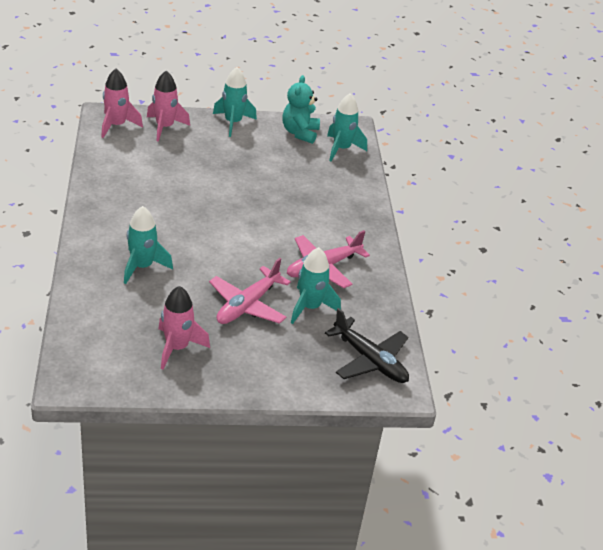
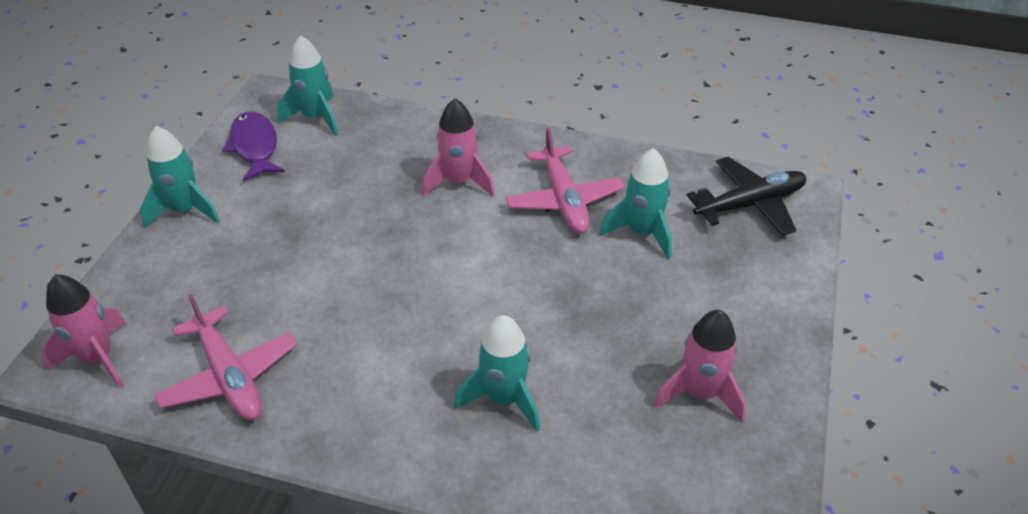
camera: 65 degrees left, 5 degrees up
pink rocket [147,71,190,142] -> pink rocket moved to [422,98,495,197]
pink plane [209,258,291,324] -> pink plane moved to [154,294,297,420]
turquoise teddy bear [282,75,320,144] -> purple fish [222,112,285,181]

